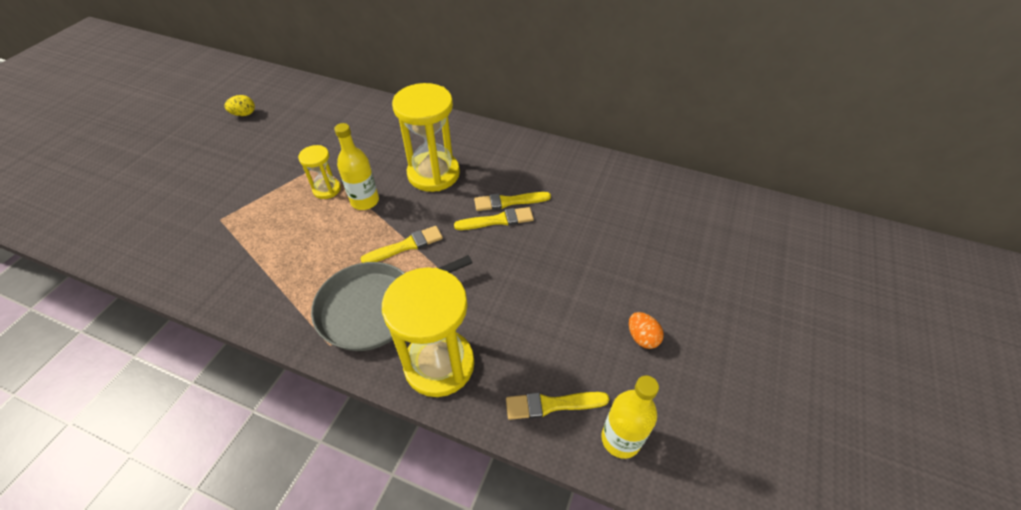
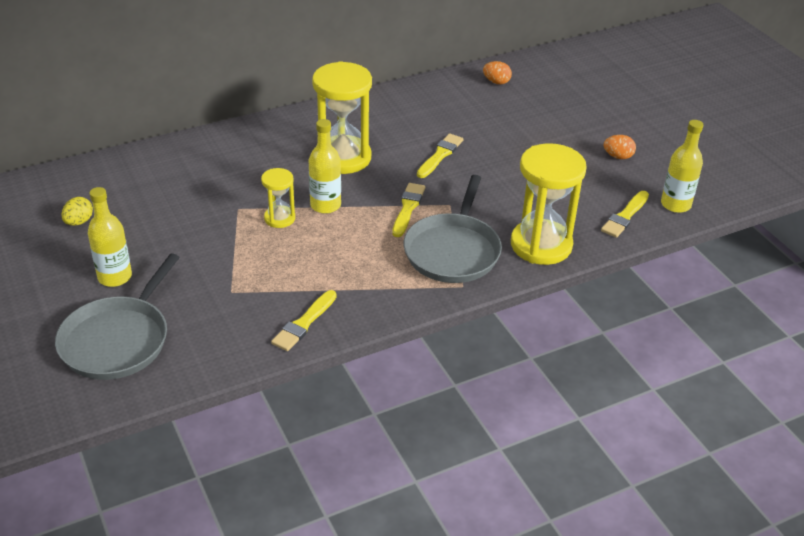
camera: 50 degrees left, 10 degrees down
yellow brush [474,192,551,211] -> yellow brush moved to [271,290,337,351]
none -> grey pan [55,253,180,380]
none -> yellow bottle [88,187,132,287]
none -> orange egg [483,61,512,84]

